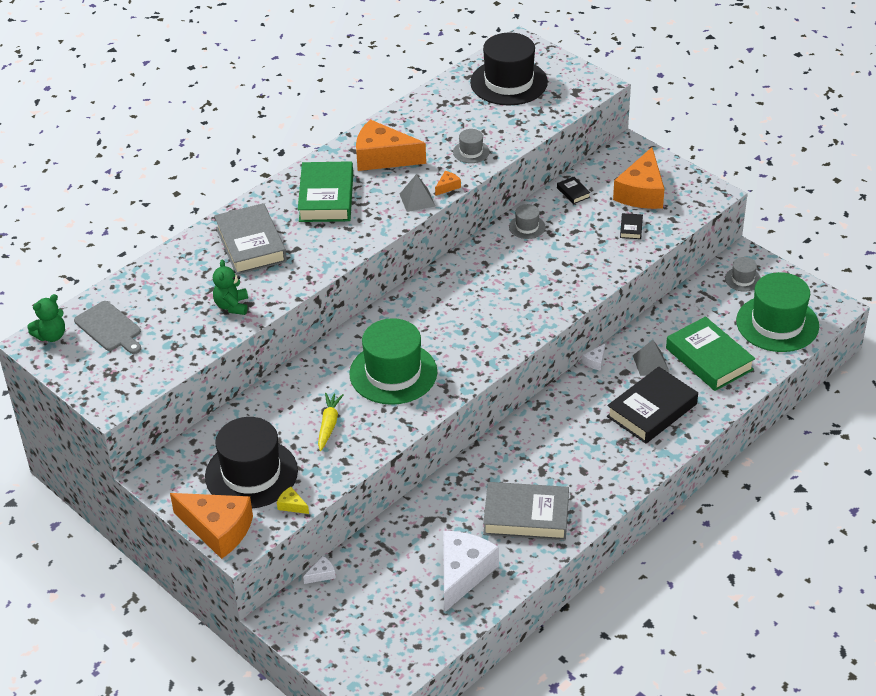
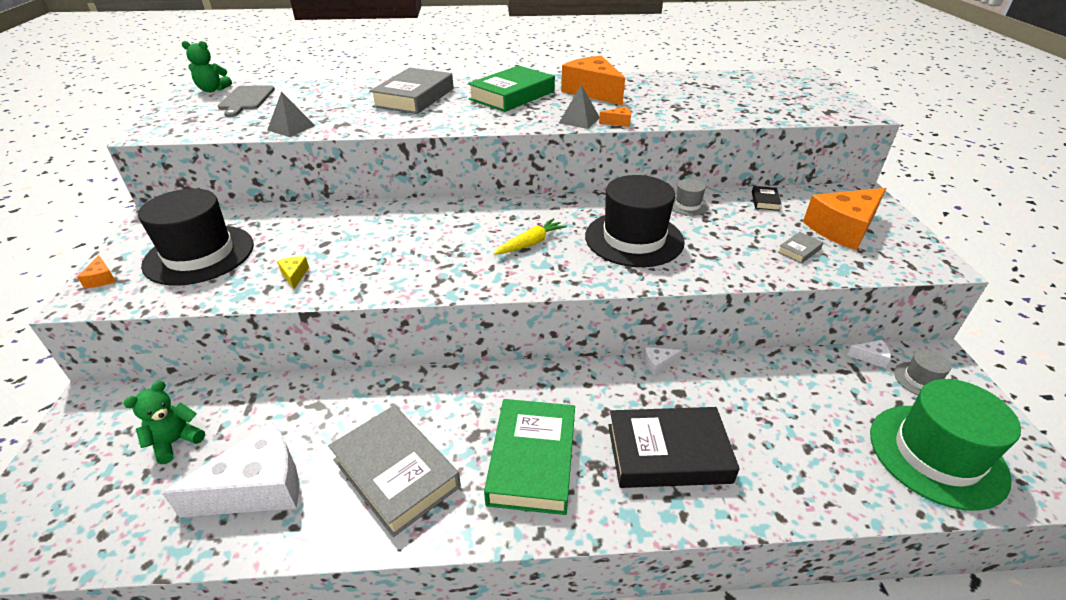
camera: 40 degrees right, 5 degrees down
orange cheese [170,493,253,559] -> orange cheese [77,255,116,288], size x0.40
green teddy bear [213,260,248,315] -> green teddy bear moved to [123,381,205,464]
yellow cheese [277,487,309,514] -> yellow cheese moved to [277,256,309,289]
white cheese [303,556,336,584] -> white cheese moved to [847,340,891,368]
yellow carrot [318,393,344,451] -> yellow carrot moved to [494,218,567,255]
green hat [349,318,437,405] -> none
grey hat [453,129,490,163] -> none
black hat [470,33,548,105] -> black hat moved to [585,175,684,267]
black book [620,213,643,239] -> grey book [778,232,824,264]
grey pyramid [633,340,669,376] -> grey pyramid moved to [267,92,315,137]
green book [666,316,755,391] -> green book moved to [484,399,575,515]

